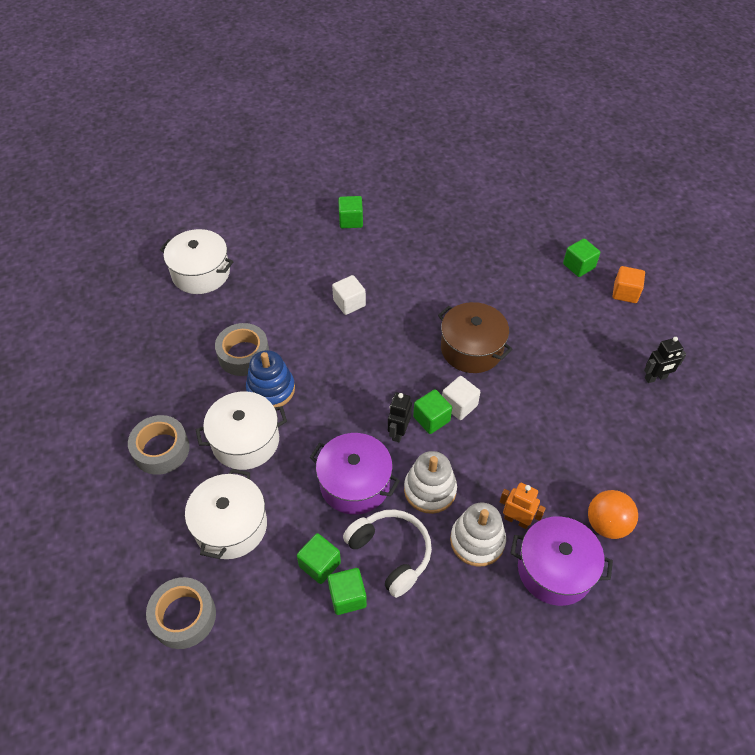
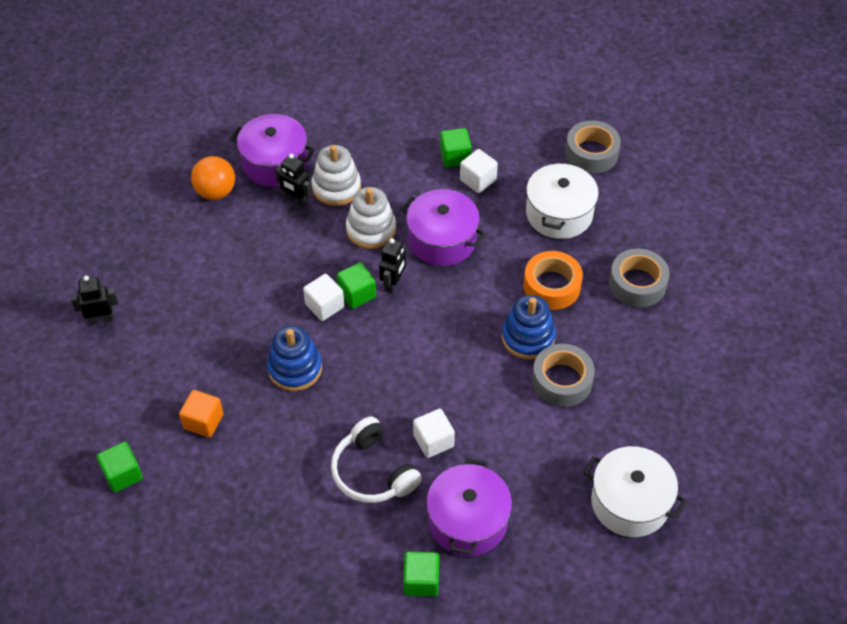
camera: 175 degrees left, 0 degrees up
white pot [196,391,287,470] -> orange tape [523,251,583,310]
green cube [297,533,341,584] -> white cube [460,149,498,193]
white headphones [343,510,432,598] -> white headphones moved to [331,416,422,503]
brown pot [438,302,513,373] -> blue stacking toy [267,326,322,391]
orange robot [500,483,546,529] -> black robot [275,154,312,207]
orange cube [612,266,645,303] -> orange cube moved to [179,390,224,438]
none -> purple pot [426,459,512,556]

